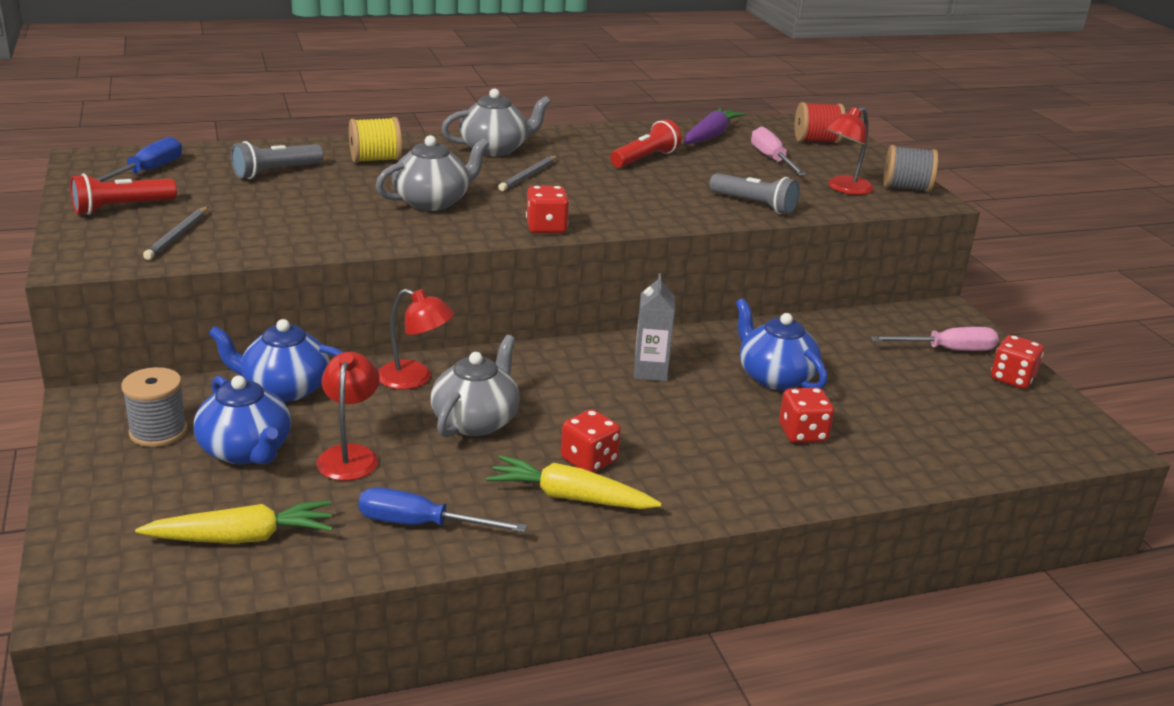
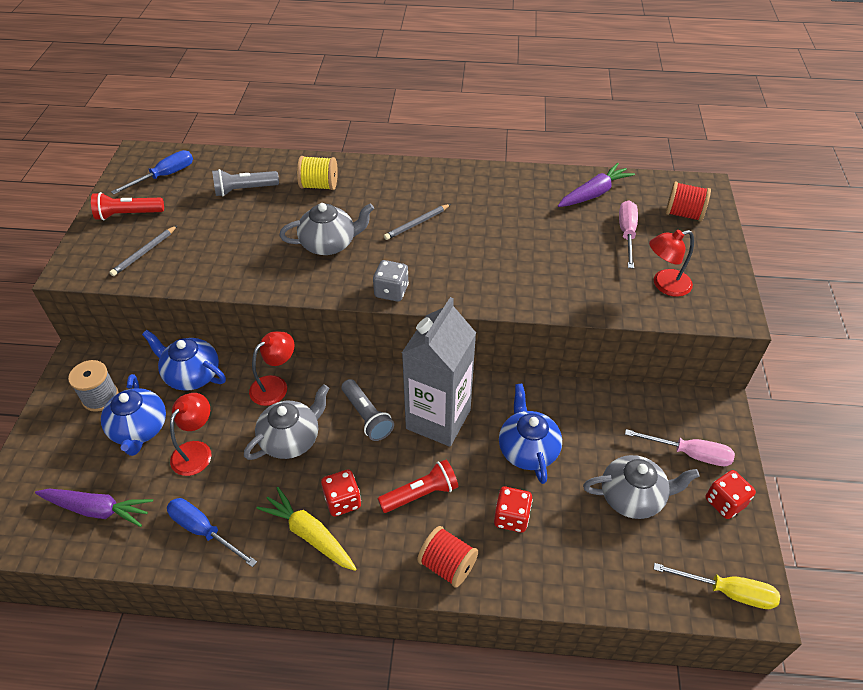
camera: 25 degrees right, 20 degrees up
yellow carrot [135,500,333,544] -> purple carrot [35,489,153,527]
red lamp [378,289,454,390] -> red lamp turned 90 degrees counterclockwise [249,331,294,406]
grey teapot [441,88,551,157] -> grey teapot moved to [583,455,700,519]
red dice [526,186,569,233] -> grey dice [373,260,409,302]
red flashlight [610,119,681,168] -> red flashlight moved to [378,460,458,513]
grey carton [634,273,675,381] -> grey carton [402,297,476,447], size x2.01
grey flashlight [709,173,800,214] -> grey flashlight moved to [342,379,394,441]
grey spool [883,145,938,192] -> none
none -> red spool [417,526,478,588]
none -> yellow screwdriver [654,563,780,609]

